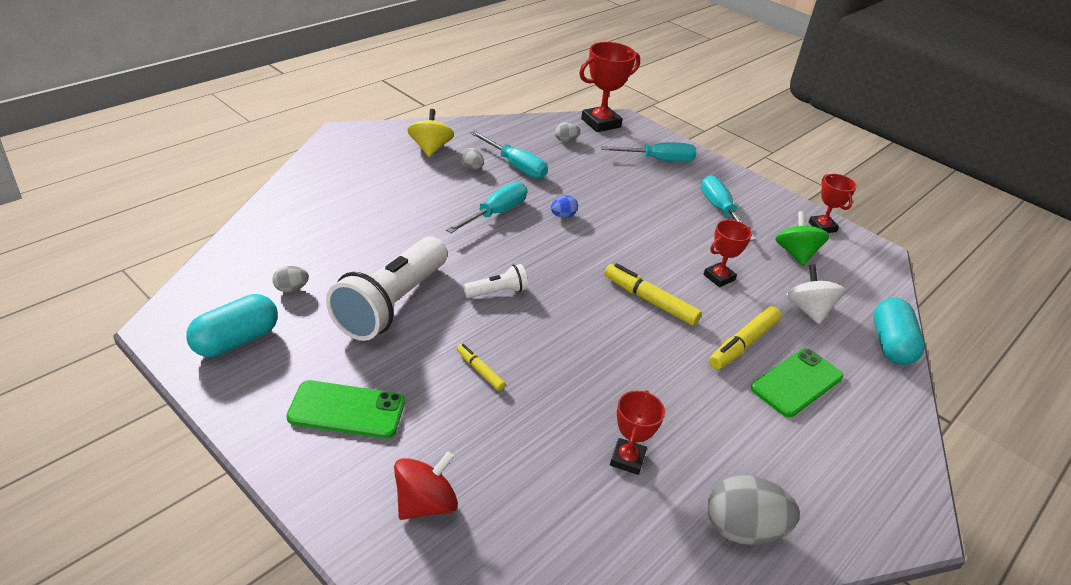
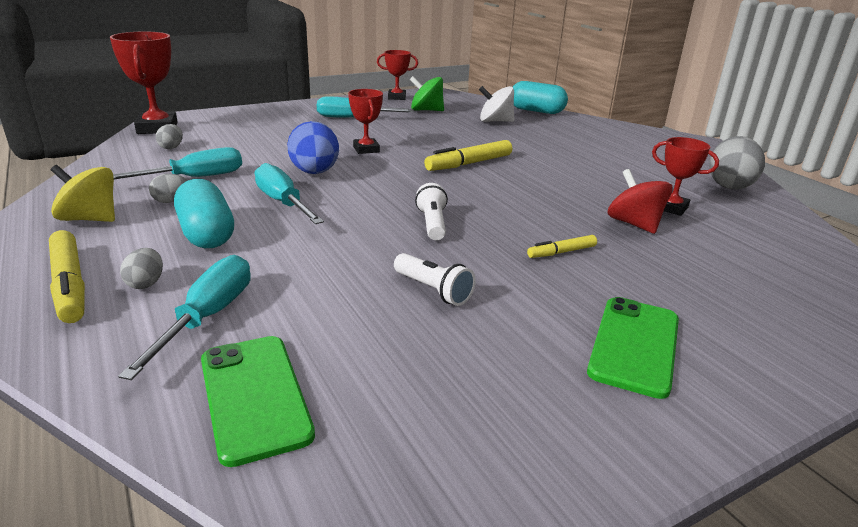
camera: 70 degrees left, 10 degrees down
turquoise capsule [186,294,278,357] -> turquoise capsule moved to [174,179,234,248]
grey egg [273,266,309,292] -> grey egg moved to [120,248,163,289]
white flashlight [326,236,447,341] -> white flashlight [394,253,476,306], size x0.45
red spinning top [394,451,458,520] -> red spinning top moved to [607,169,673,234]
blue egg [551,195,578,218] -> blue egg [287,121,339,174], size x2.00
turquoise screwdriver [601,143,696,162] -> turquoise screwdriver moved to [118,255,251,380]
red trophy [703,220,752,287] -> red trophy moved to [348,89,383,154]
yellow marker [709,306,781,370] -> yellow marker moved to [49,230,85,323]
green phone [751,349,843,417] -> green phone moved to [201,336,315,467]

